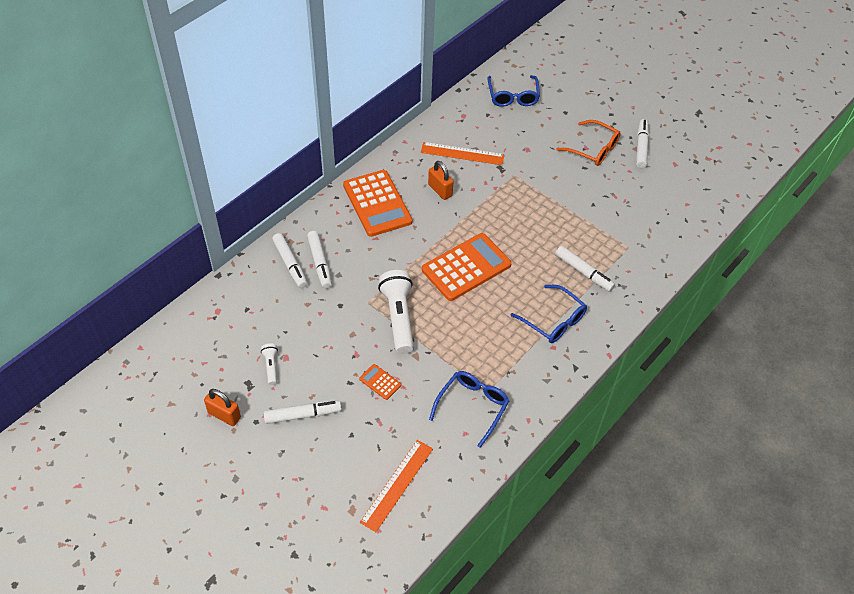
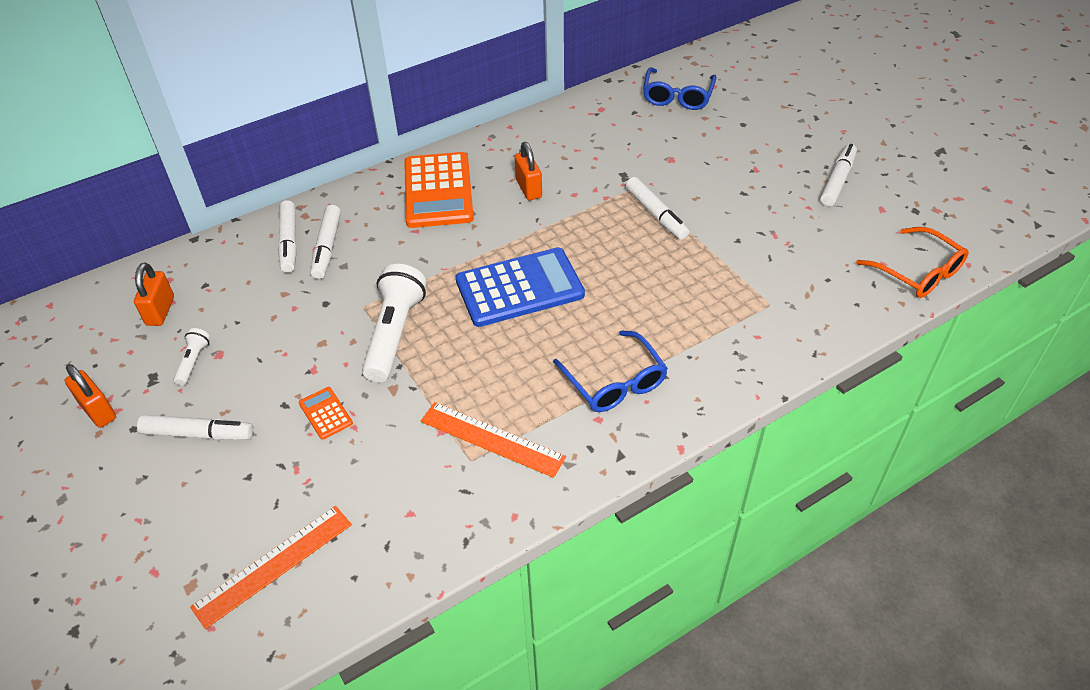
camera: 20 degrees right, 5 degrees down
orange ruler [421,142,505,165] -> orange ruler moved to [421,402,566,478]
orange calculator [422,233,512,301] -> blue calculator [455,247,585,327]
blue glasses [429,371,509,448] -> none
white marker [555,246,615,292] -> white marker moved to [626,177,689,240]
orange glasses [556,120,621,166] -> orange glasses moved to [856,227,969,298]
none -> orange padlock [134,263,174,326]

